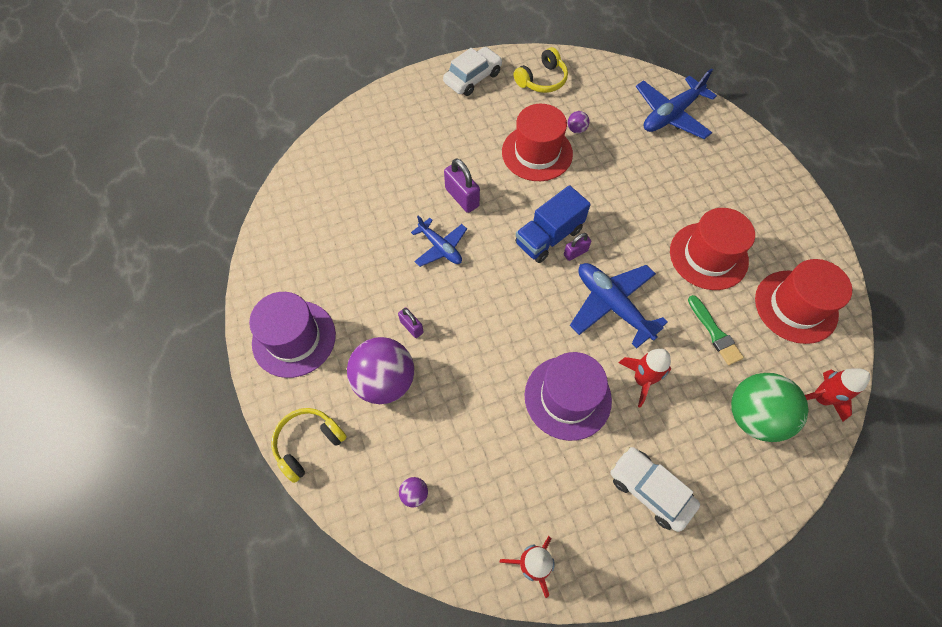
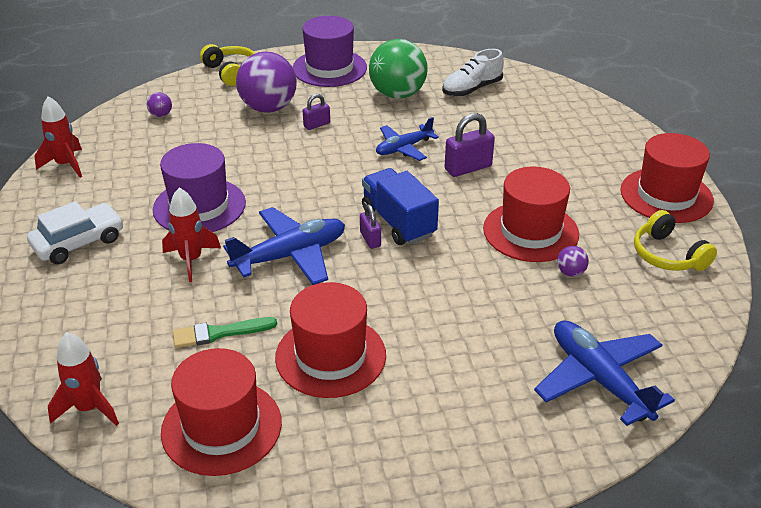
camera: 100 degrees right, 25 degrees down
white car [443,47,502,96] -> red hat [620,133,714,223]
green ball [731,373,808,442] -> green ball moved to [369,39,428,99]
none -> white shoe [442,49,504,96]

